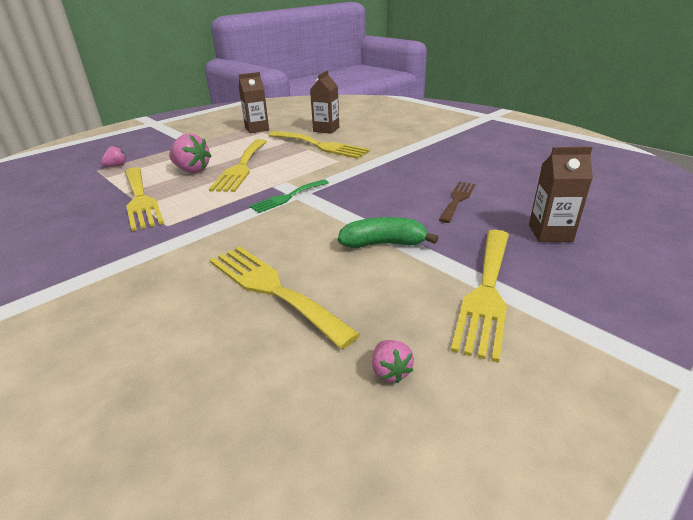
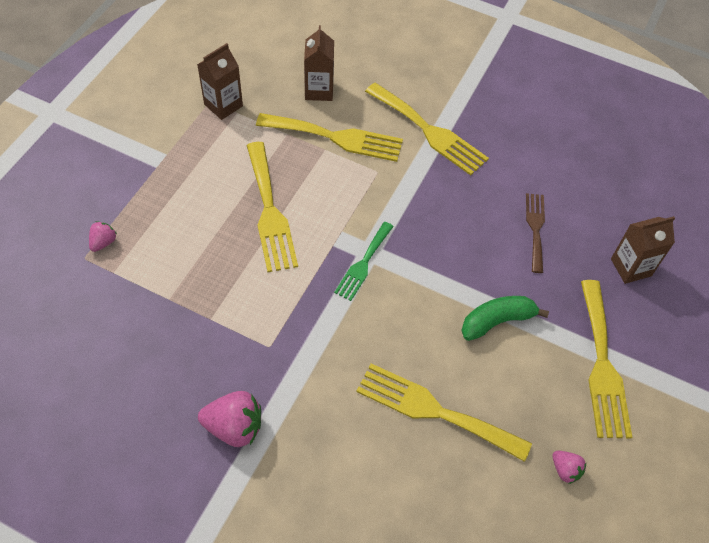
camera: 25 degrees left, 25 degrees up
yellow fork [125,167,164,231] -> yellow fork moved to [365,83,489,176]
pink strawberry [169,133,211,173] -> pink strawberry moved to [198,391,261,447]

